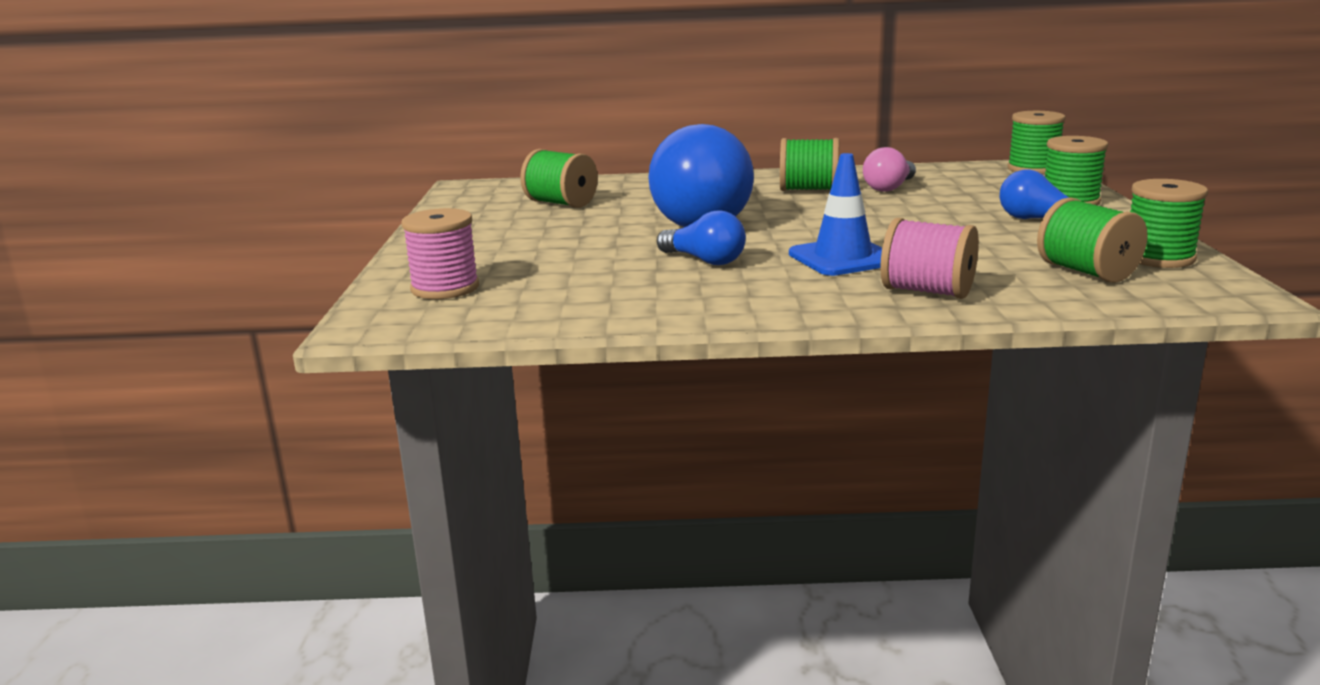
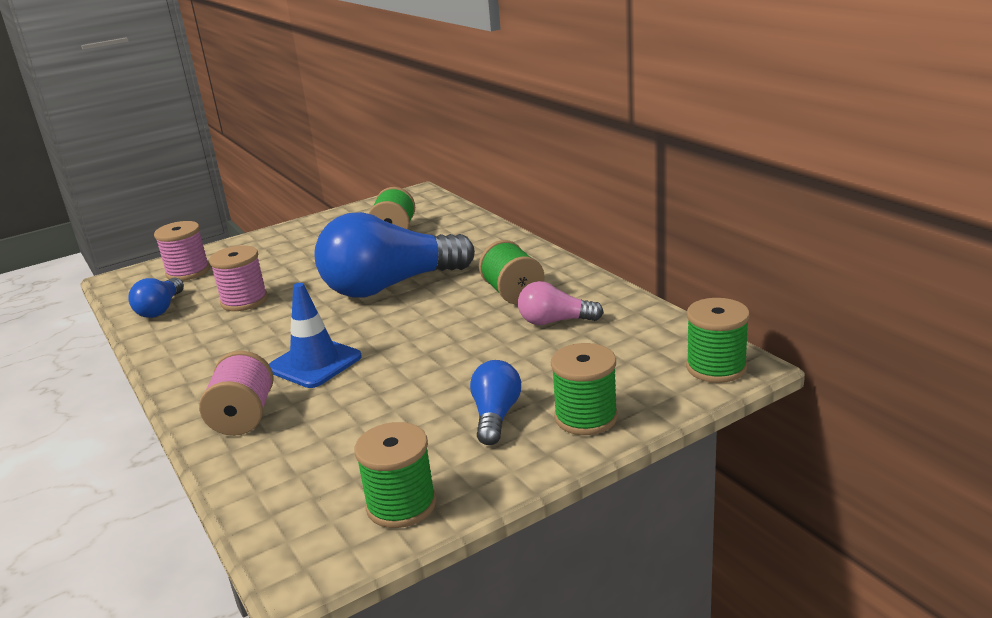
camera: 60 degrees right, 5 degrees up
blue light bulb [657,211,746,265] -> blue light bulb moved to [128,277,184,318]
green spool [1037,197,1148,283] -> none
none -> pink spool [209,245,268,311]

